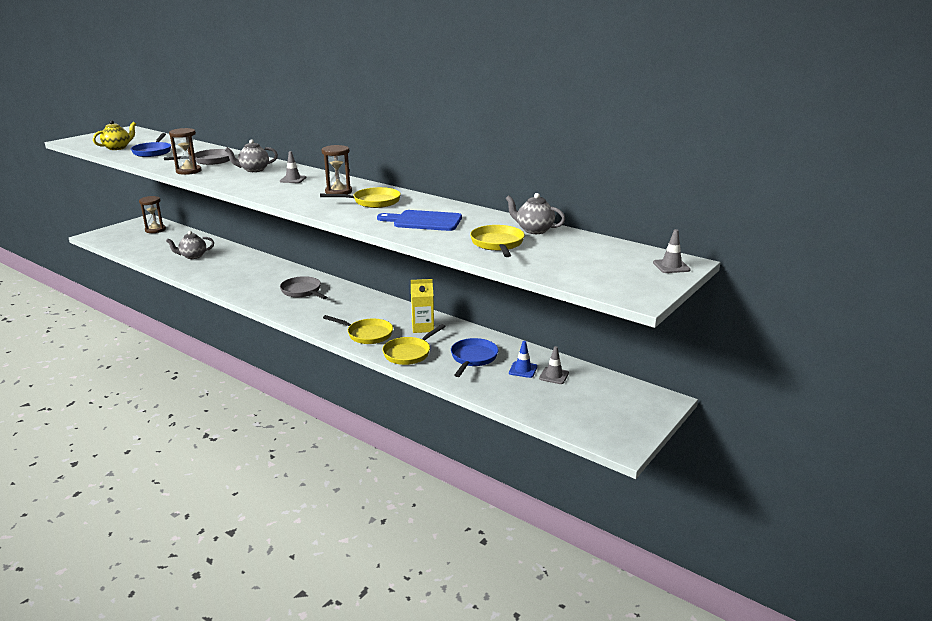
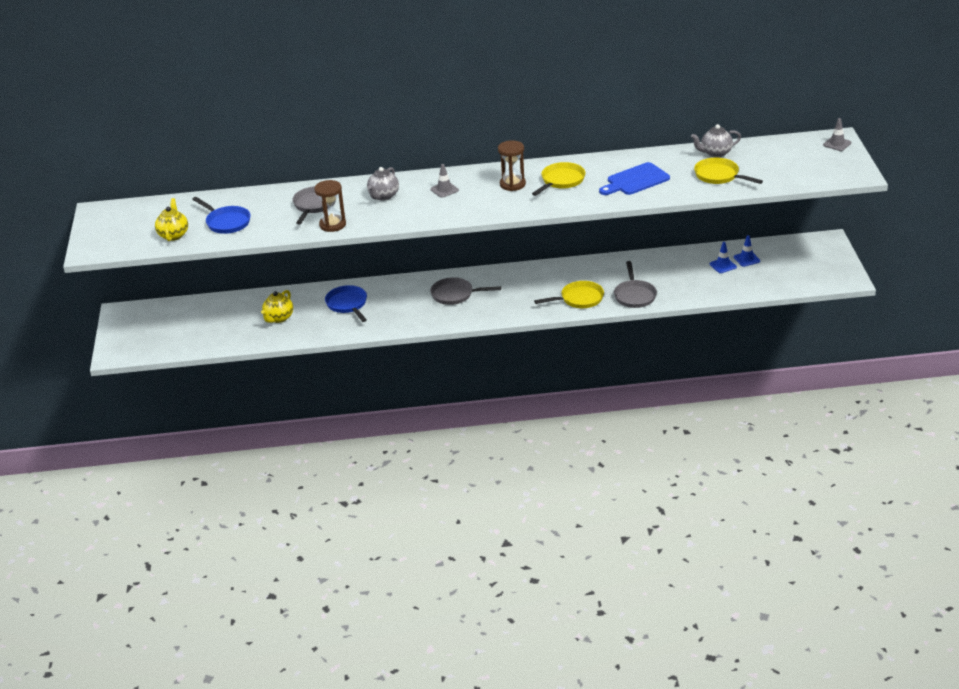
camera: 40 degrees left, 10 degrees up
brown hourglass [139,196,166,233] -> none
grey teapot [166,231,214,259] -> yellow teapot [261,290,293,323]
yellow pan [382,324,446,365] -> grey pan [614,261,657,308]
yellow carton [411,279,434,333] -> none
blue pan [451,338,498,377] -> blue pan moved to [325,285,367,322]
grey traffic cone [539,346,569,384] -> blue traffic cone [734,235,760,267]

